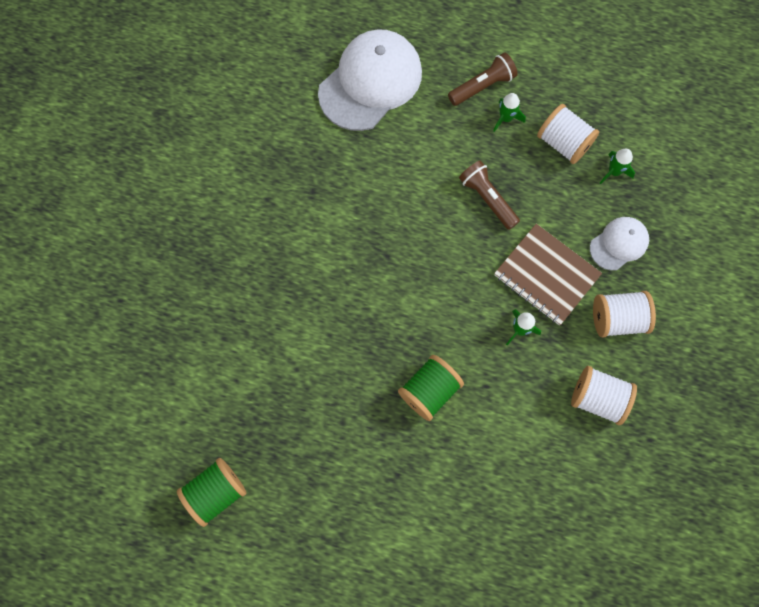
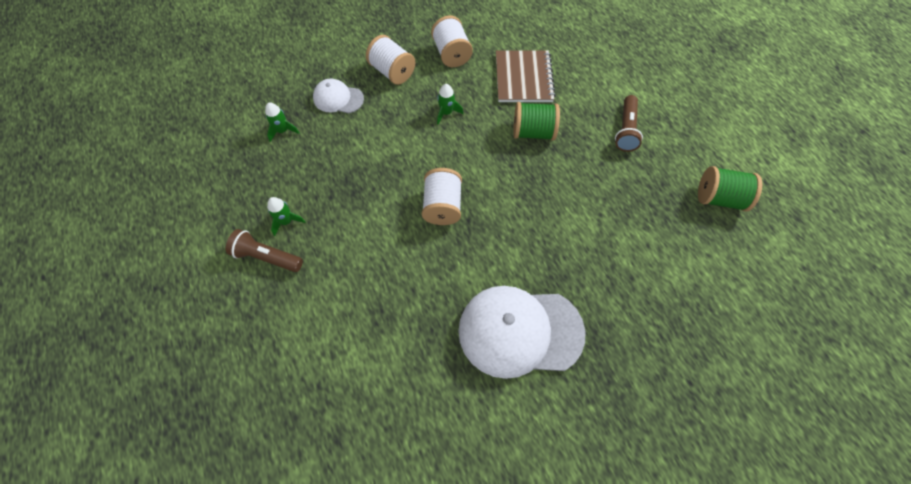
camera: 130 degrees left, 10 degrees down
white cap [318,29,422,131] -> white cap moved to [458,286,586,379]
brown flashlight [459,160,520,230] -> brown flashlight moved to [615,95,643,152]
brown notebook [494,224,602,325] -> brown notebook moved to [496,50,556,102]
white spool [537,104,599,164] -> white spool moved to [422,168,462,225]

